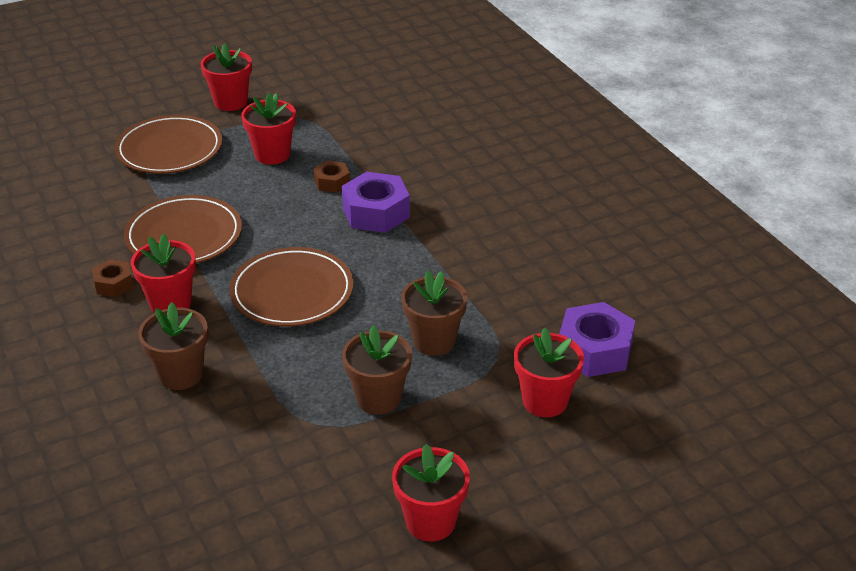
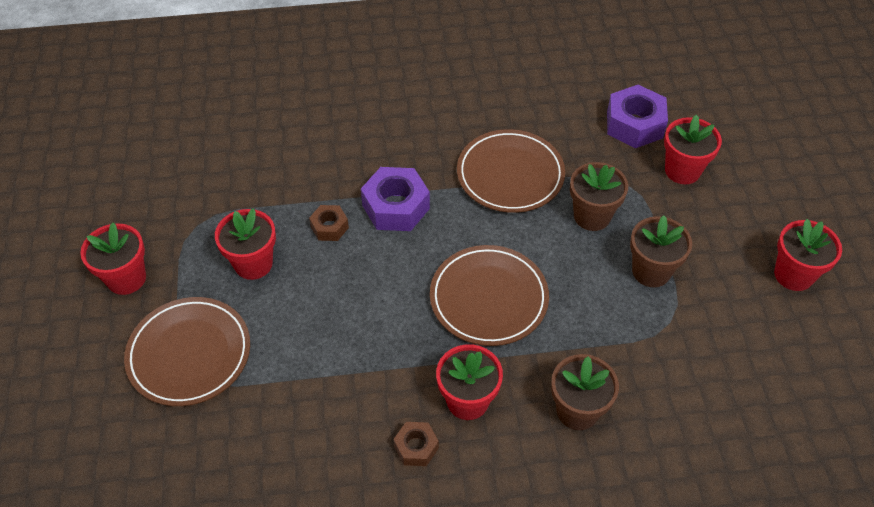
camera: 70 degrees left, 15 degrees up
brown plate [124,195,242,263] -> brown plate moved to [457,129,565,213]

